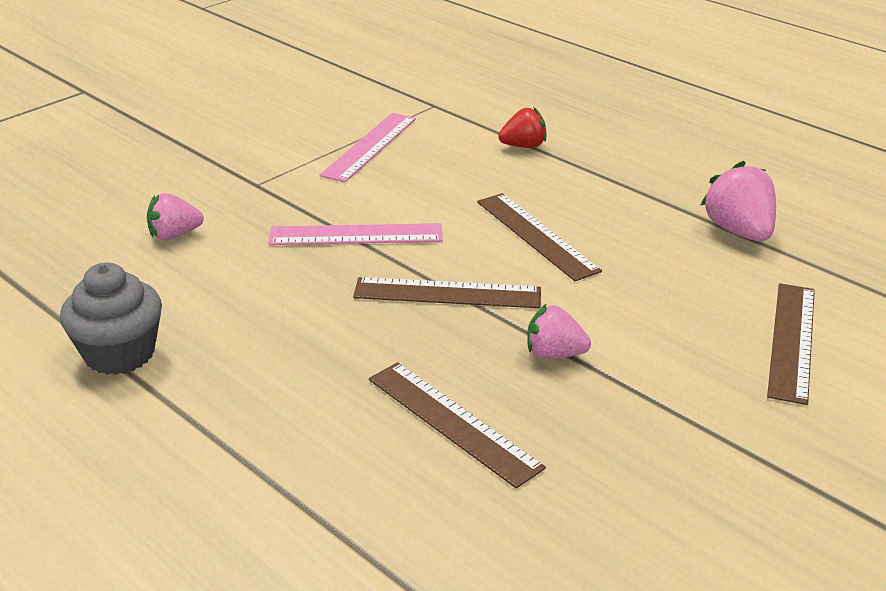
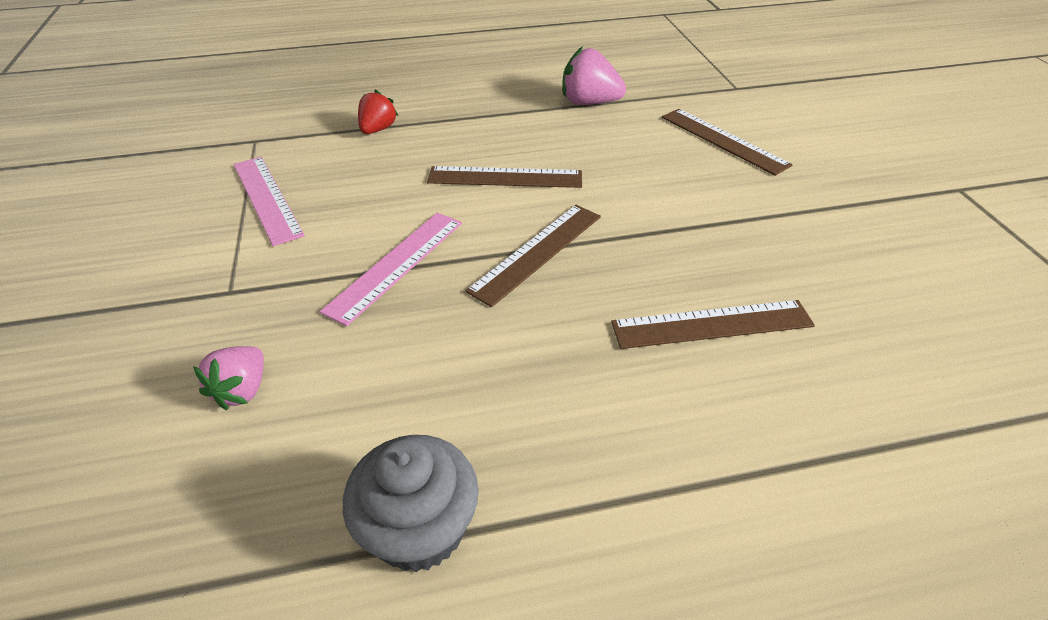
camera: 55 degrees left, 10 degrees up
pink strawberry [527,304,591,359] -> none

